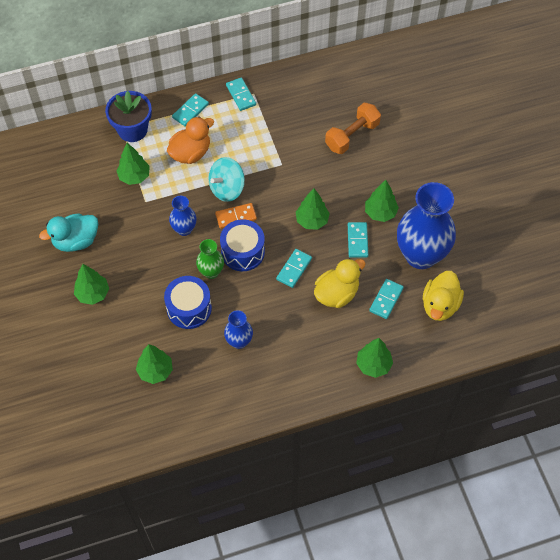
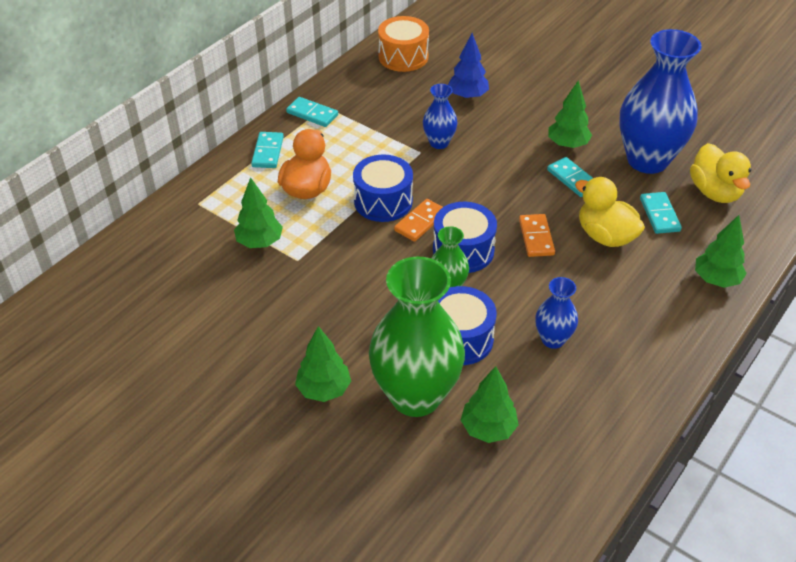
camera: 35 degrees left, 15 degrees down
turquoise duck [39,213,98,252] -> none
blue flower pot [105,91,152,142] -> none
blue vase [169,196,197,236] -> blue vase moved to [423,84,458,149]
turquoise spinning top [208,157,245,202] -> blue drum [353,154,413,222]
turquoise domino [276,249,312,288] -> orange domino [519,214,555,257]
green tree [296,188,330,230] -> none
yellow duck [314,258,366,308] -> yellow duck turned 60 degrees counterclockwise [575,177,645,247]
orange dumbbell [325,103,381,154] -> blue tree [448,33,489,99]
none -> green vase [369,256,465,417]
none -> orange drum [378,16,429,72]

